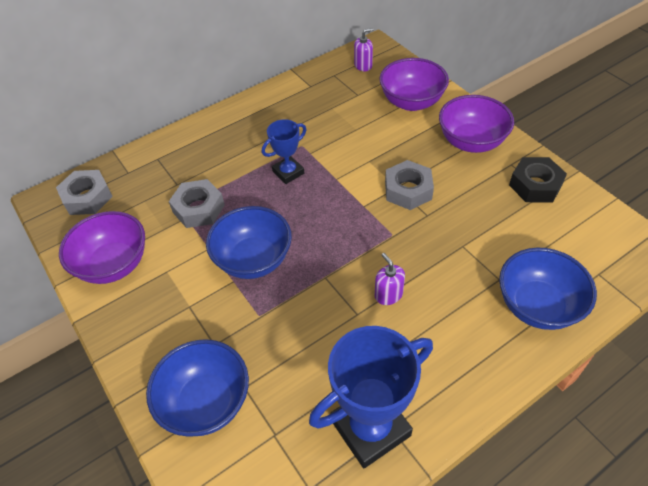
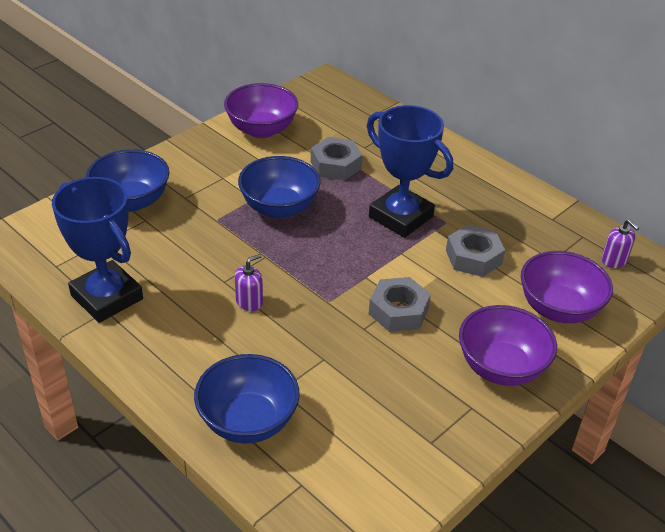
camera: 75 degrees right, 10 degrees down
grey nut [56,170,113,215] -> grey nut moved to [446,225,505,277]
blue trophy [262,119,306,184] -> blue trophy [367,105,453,238], size x1.81
black nut [509,157,567,203] -> none

